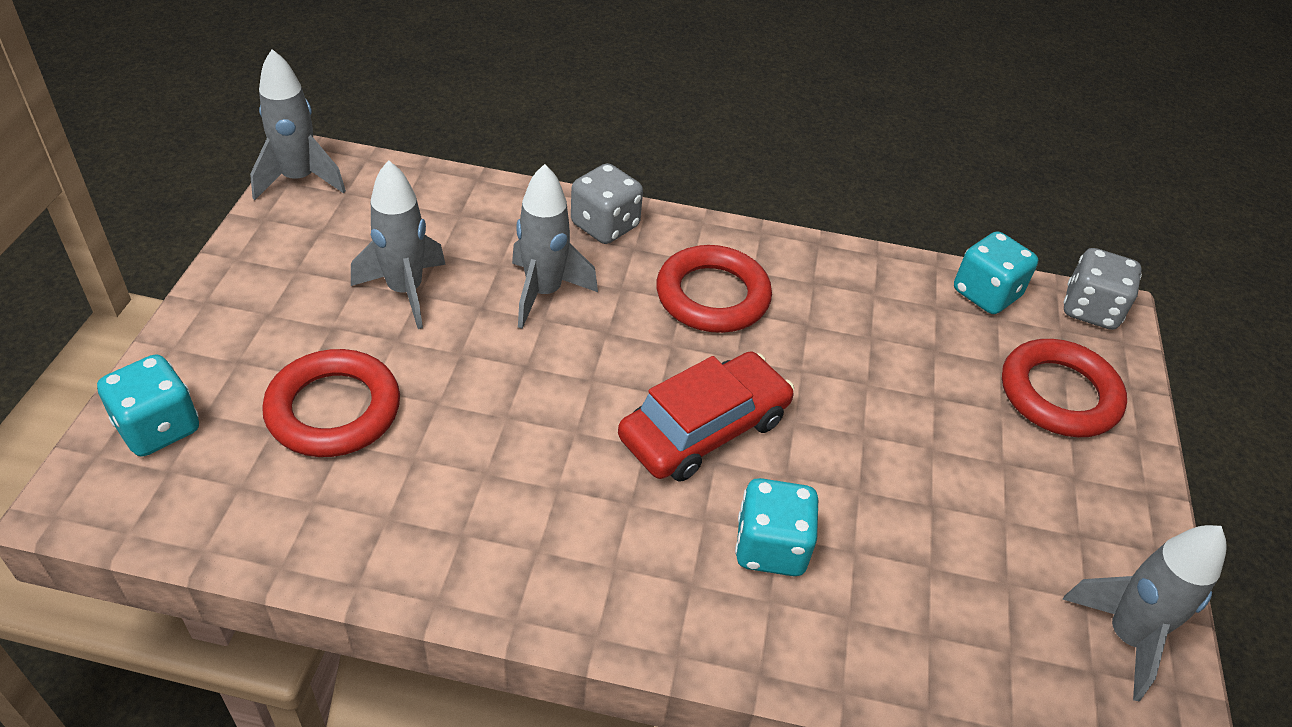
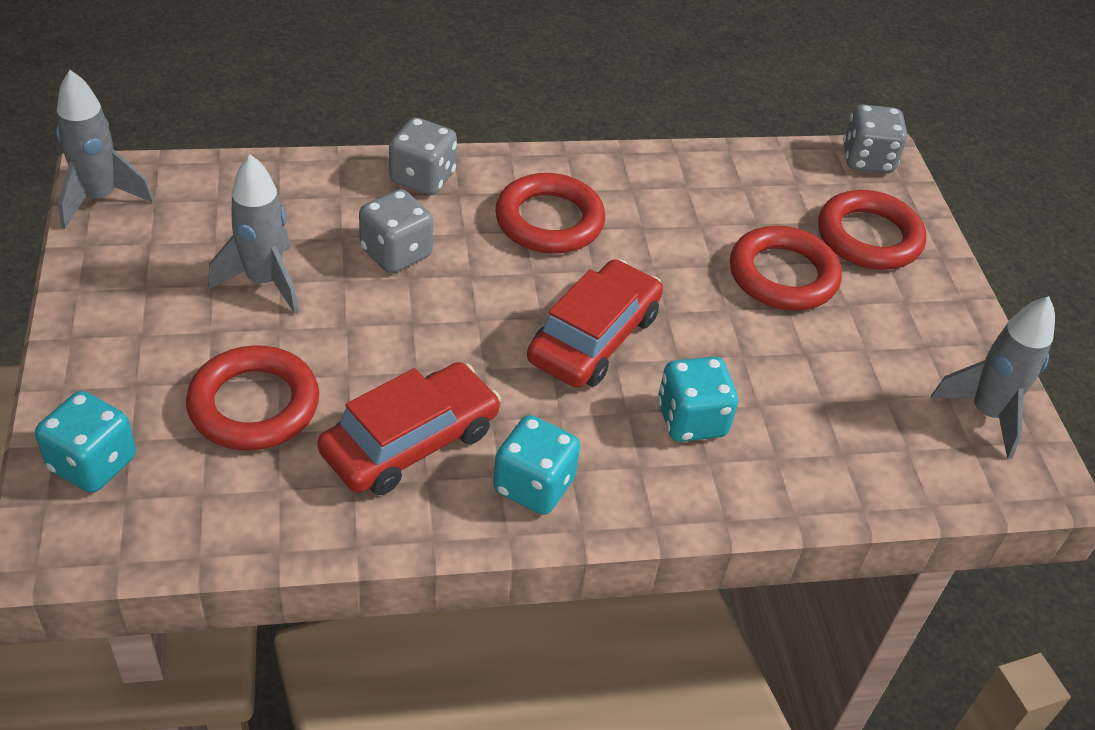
camera: 20 degrees left, 0 degrees up
grey rocket [512,164,598,329] -> grey dice [359,189,433,273]
turquoise dice [954,231,1038,314] -> turquoise dice moved to [493,415,580,515]
none -> red car [317,362,501,495]
none -> red ring [730,226,842,310]

